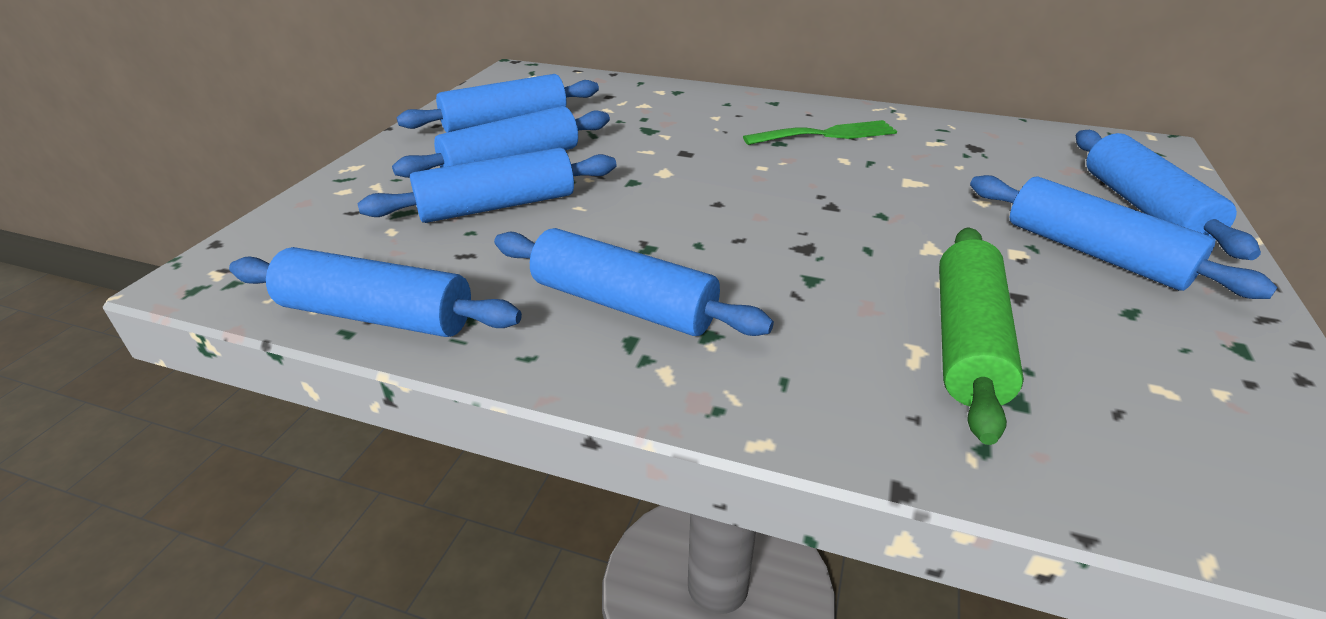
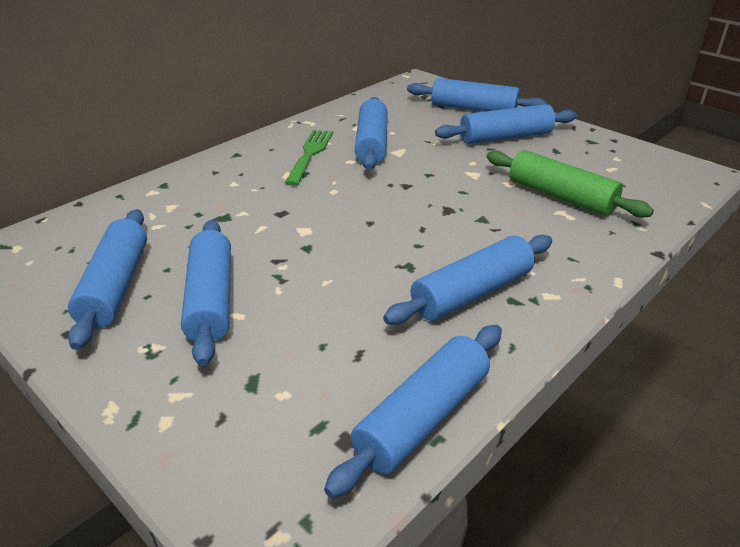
camera: 65 degrees left, 0 degrees up
blue rolling pin [357,148,617,223] -> blue rolling pin moved to [355,97,388,170]

